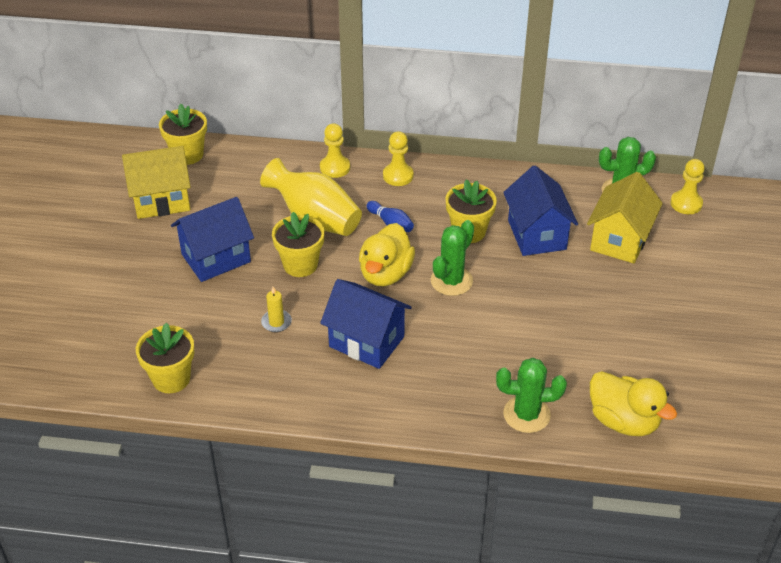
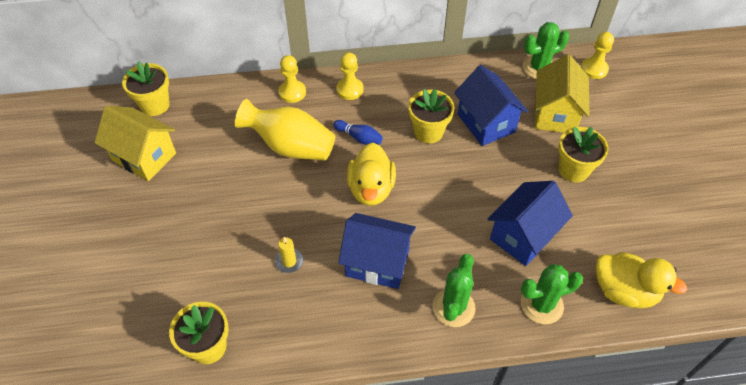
camera: 15 degrees left, 10 degrees up
yellow house [122,146,191,219] -> yellow house turned 60 degrees clockwise [94,106,176,181]
blue house [171,197,254,282] -> blue house moved to [488,181,573,266]
yellow flower pot [272,212,324,277] -> yellow flower pot moved to [558,127,609,182]
green cactus [431,220,474,296] -> green cactus moved to [432,254,476,327]

